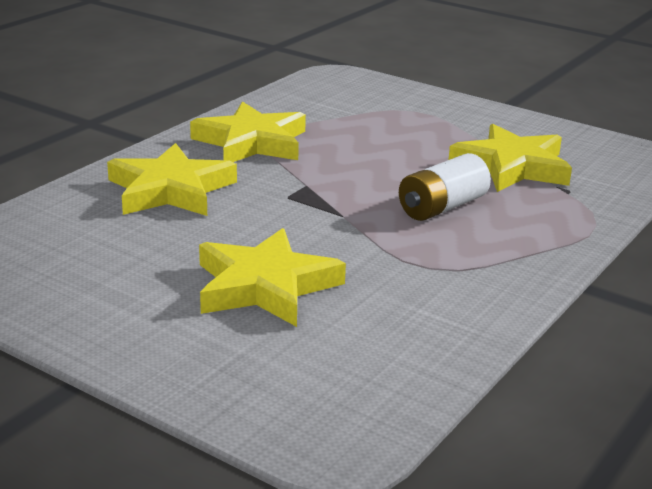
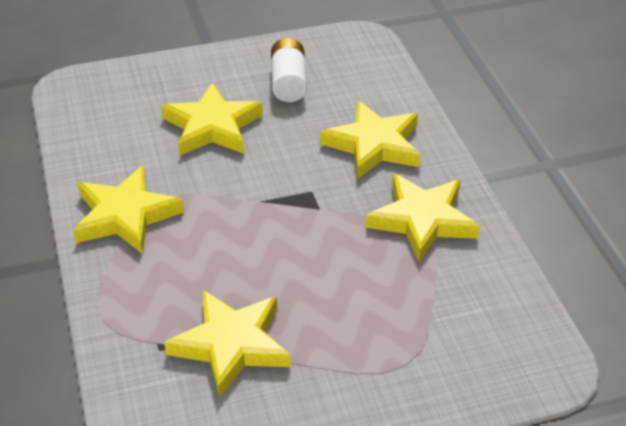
camera: 130 degrees right, 15 degrees up
white battery [399,153,491,221] -> white battery moved to [271,38,307,102]
none -> yellow star [73,166,184,254]

